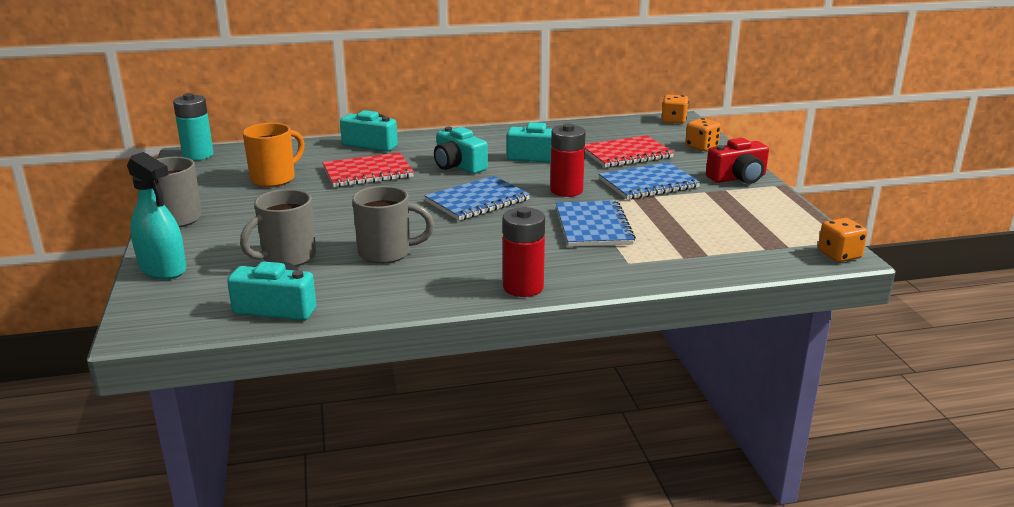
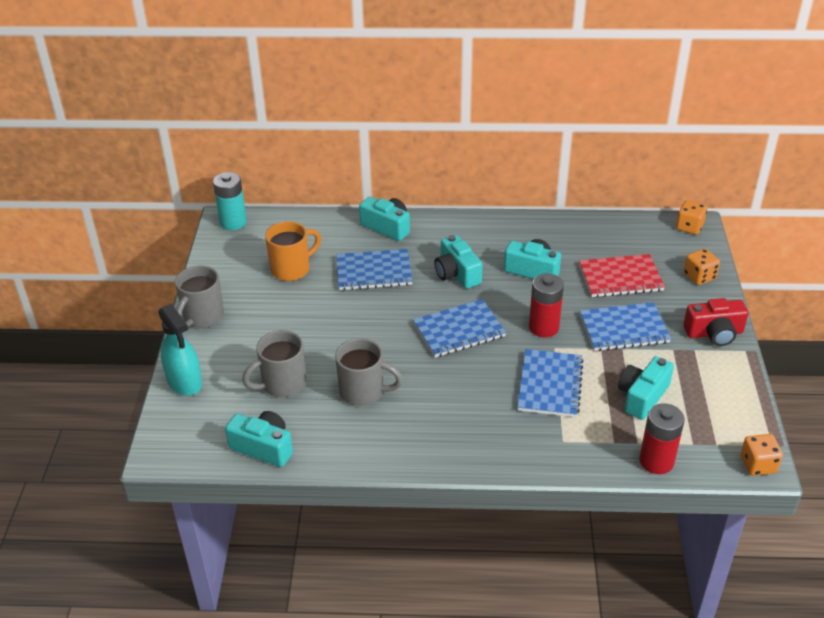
camera: 15 degrees right, 15 degrees up
red notebook [322,152,414,187] -> blue notebook [336,249,413,290]
red battery [503,207,545,297] -> red battery moved to [639,403,685,474]
none -> turquoise camera [618,356,674,420]

